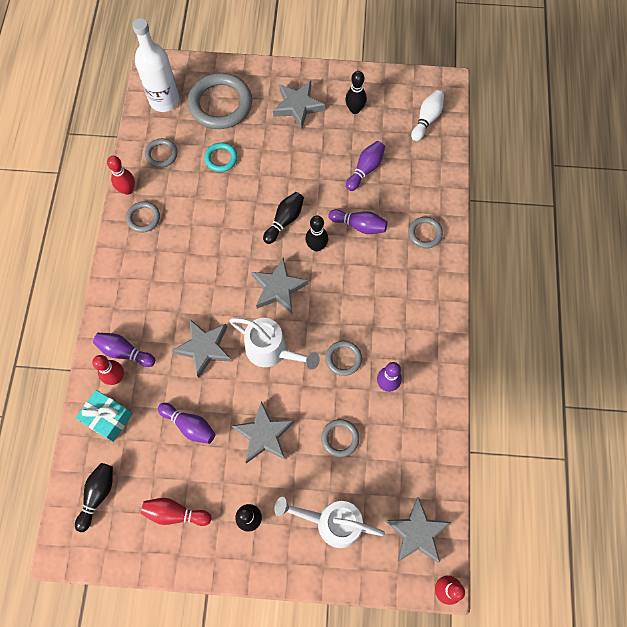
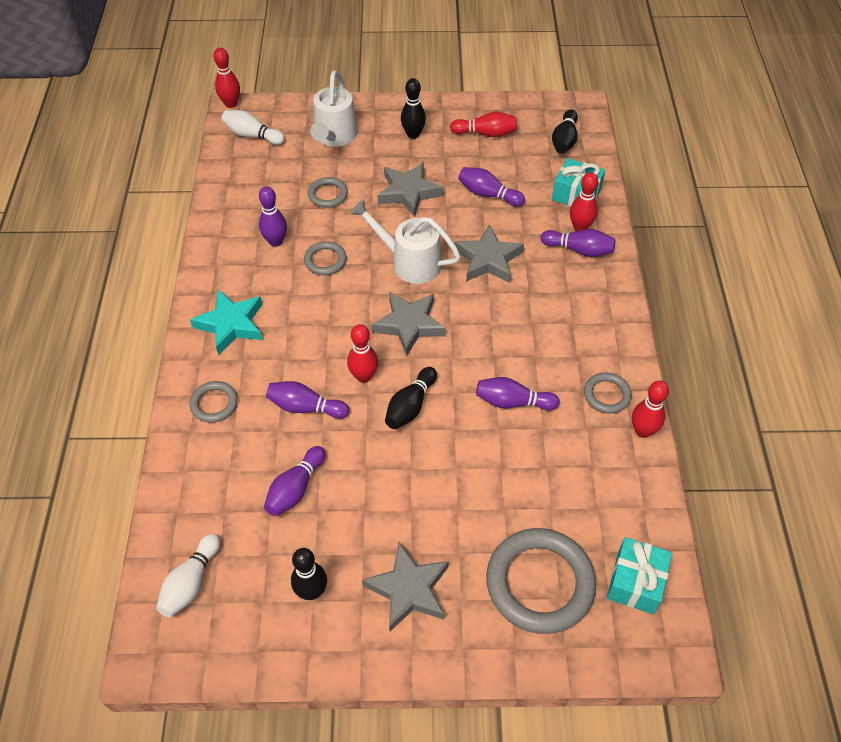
camera: 175 degrees right, 15 degrees down
white bottle [132,18,179,112] -> turquoise gift [607,537,672,614]
grey ring [145,138,178,168] -> none
turquoise ring [204,143,237,172] -> none
white watering can [274,497,385,548] -> white watering can turned 90 degrees clockwise [310,70,358,147]
black bowling pin [305,216,328,252] -> red bowling pin [347,324,378,383]
grey star [385,497,451,563] -> white bowling pin [221,110,285,145]
none -> turquoise star [190,290,263,355]
none -> purple bowling pin [476,377,559,410]

